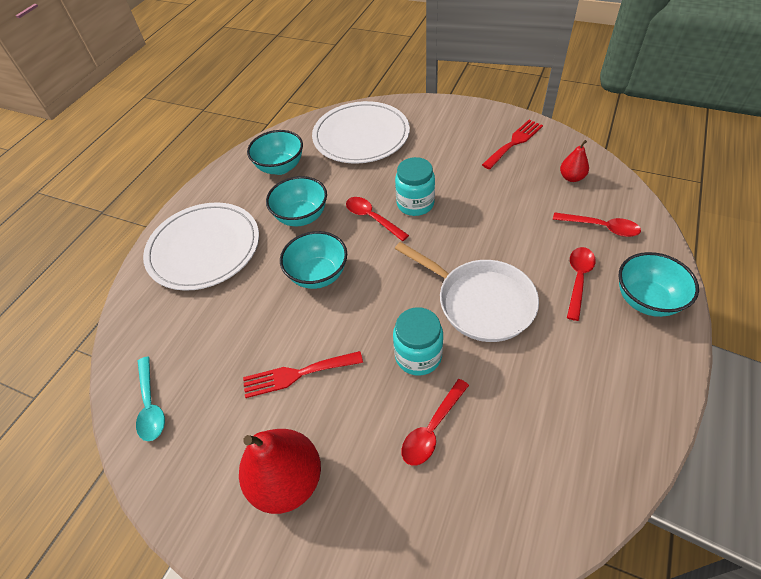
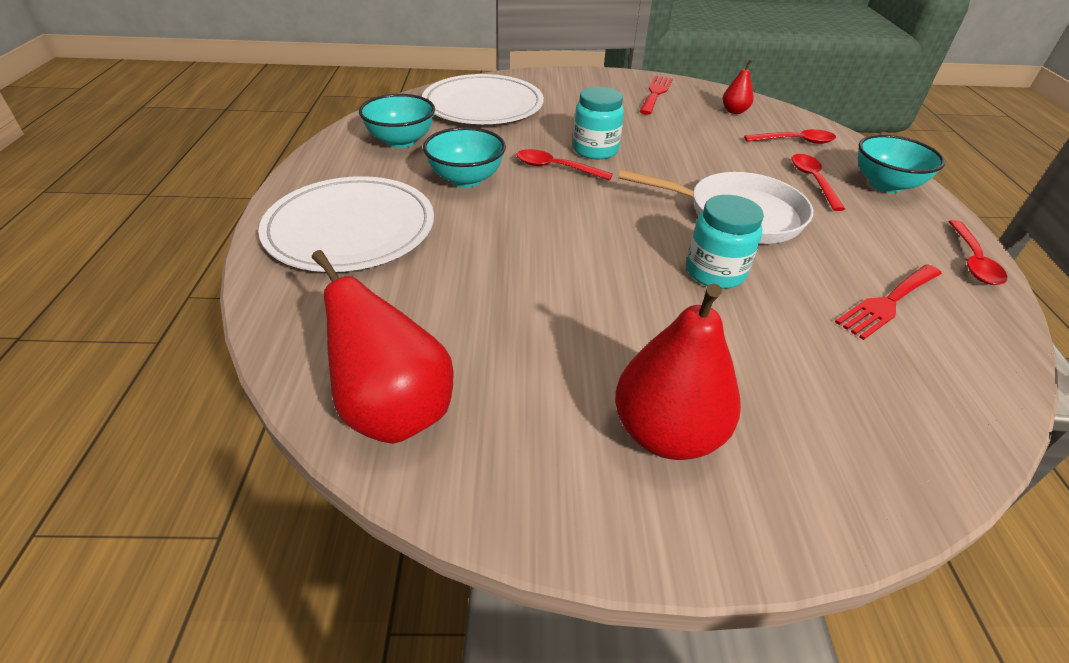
camera: 30 degrees left, 10 degrees down
turquoise spoon [136,356,165,441] -> red pear [312,250,454,444]
red fork [243,351,363,398] -> red fork moved to [835,264,942,340]
turquoise bowl [280,231,347,289] -> none
red spoon [401,379,469,466] -> red spoon moved to [948,220,1007,285]

